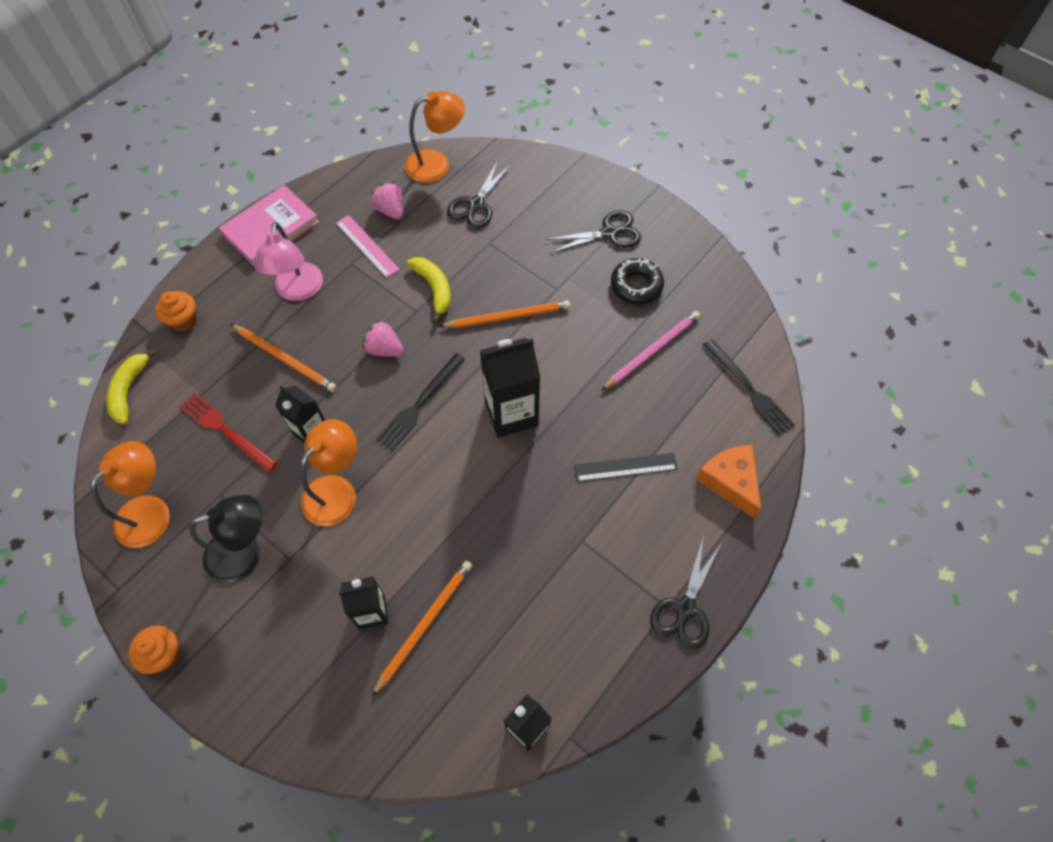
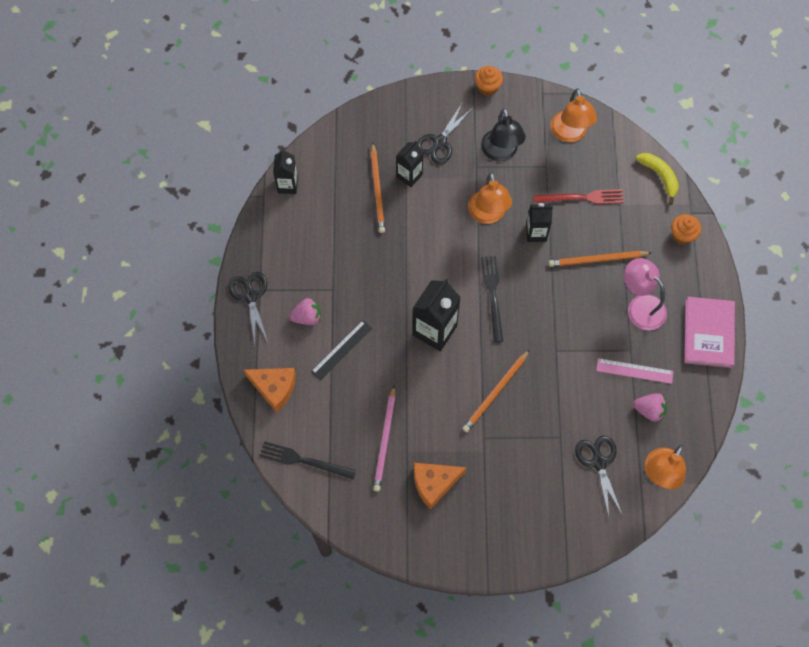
camera: 140 degrees right, 5 degrees up
black lamp [190,495,262,583] -> black lamp turned 45 degrees counterclockwise [481,108,526,161]
pink strawberry [363,320,403,357] -> pink strawberry moved to [289,298,321,325]
yellow banana [407,257,451,323] -> none
black scissors [546,210,641,253] -> black scissors moved to [417,102,473,164]
black donut [611,258,664,304] -> orange cheese [414,463,466,509]

